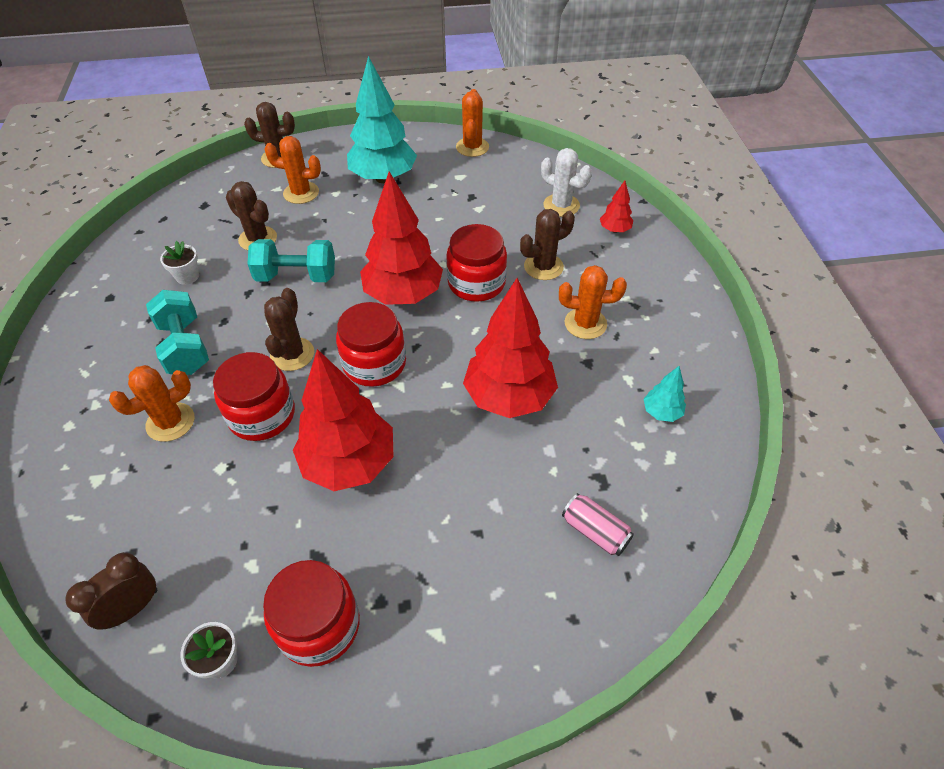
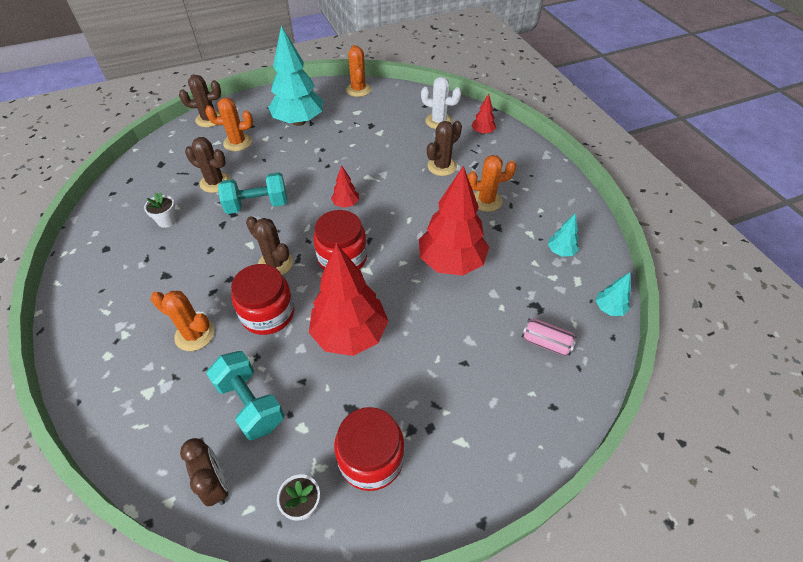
camera: 15 degrees left, 0 degrees up
brown clock [65,552,157,630] -> brown clock turned 120 degrees clockwise [180,438,228,506]
orange cactus [109,365,194,442] -> orange cactus turned 75 degrees clockwise [151,291,214,351]
turquoise dumbbell [146,290,209,375] -> turquoise dumbbell moved to [206,351,284,440]
brown cactus [264,288,314,371] -> brown cactus turned 45 degrees counterclockwise [246,216,293,275]
red tree [360,171,443,305] -> red tree [331,165,359,208], size x0.45
red jar [446,224,507,302] -> none
none -> turquoise tree [596,272,631,316]

